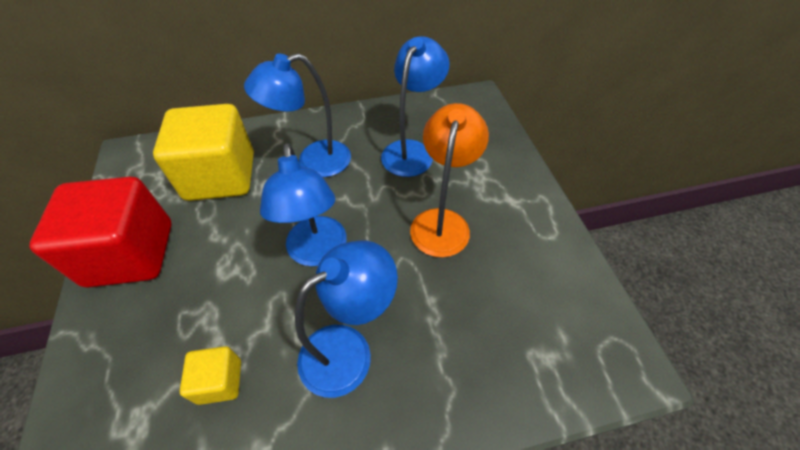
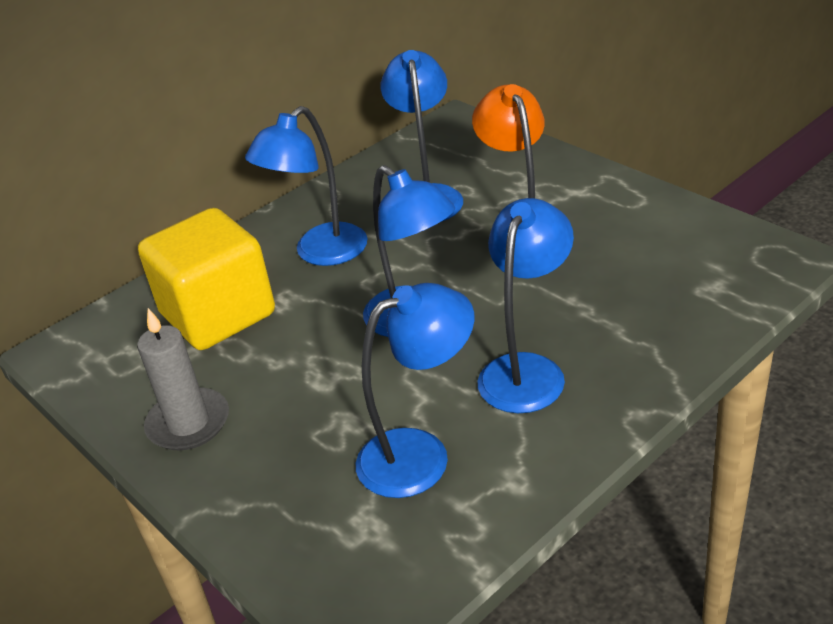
camera: 25 degrees left, 15 degrees down
red cube [29,177,172,288] -> grey candle [137,308,229,451]
yellow cube [180,346,241,405] -> blue lamp [356,283,474,498]

